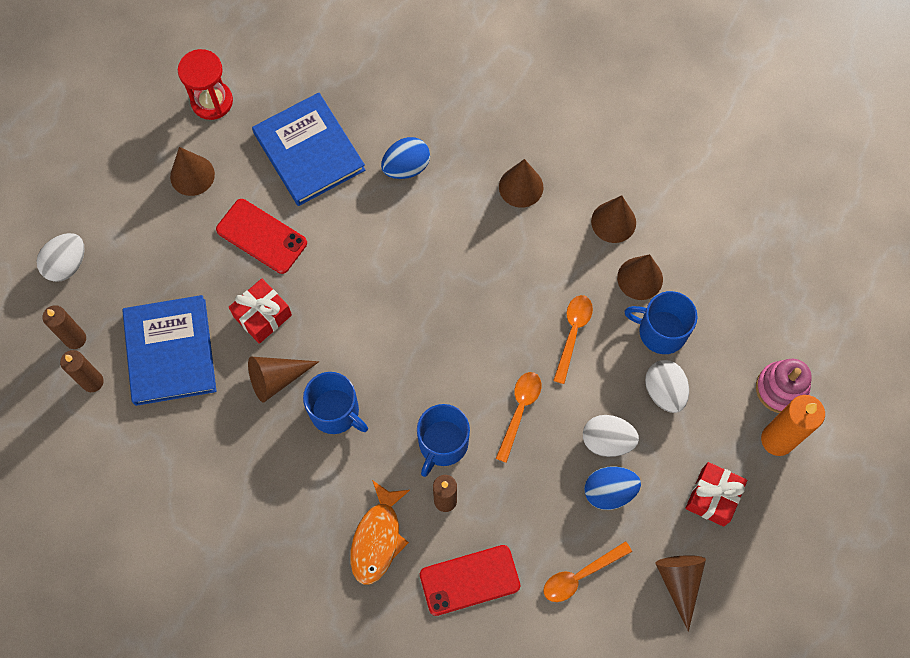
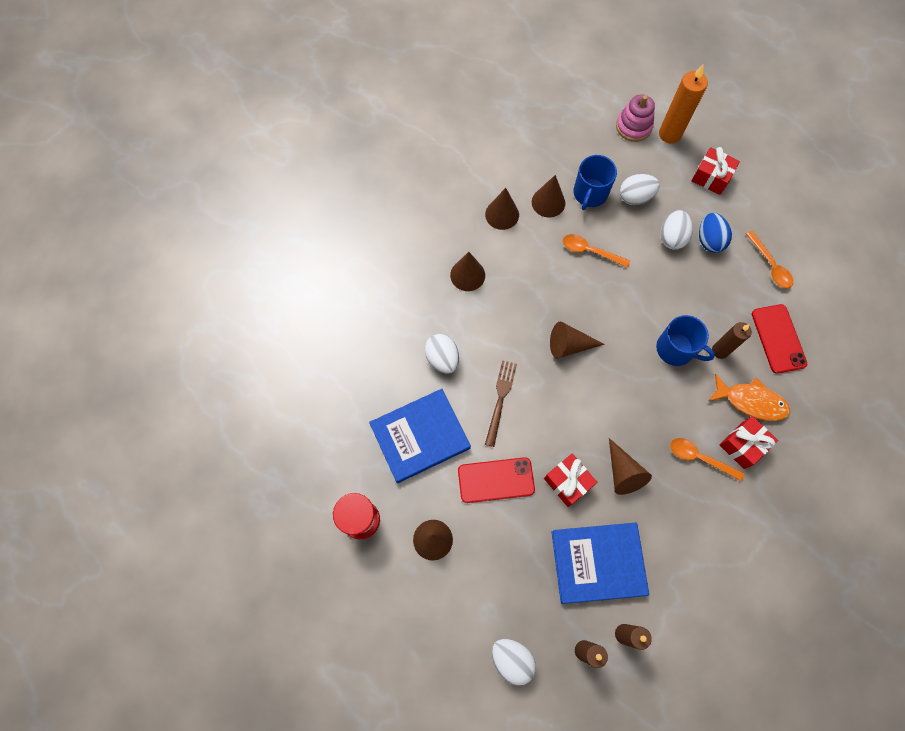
camera: 85 degrees left, 0 degrees up
red phone [216,199,307,274] -> red phone turned 45 degrees clockwise [458,457,535,503]
blue mug [303,372,368,434] -> none
blue egg [381,137,430,179] -> white egg [425,334,459,374]
orange spoon [496,372,541,463] -> orange spoon moved to [670,438,745,481]
brown cone [655,555,706,632] -> brown cone moved to [550,322,605,358]
none -> brown fork [485,360,517,447]
none -> red gift [719,416,778,469]

